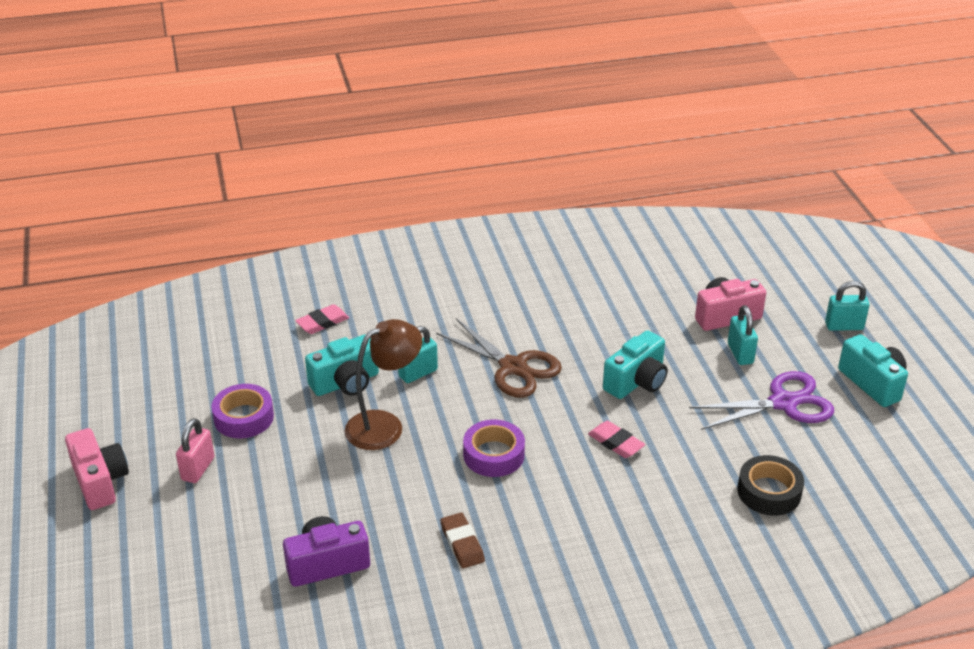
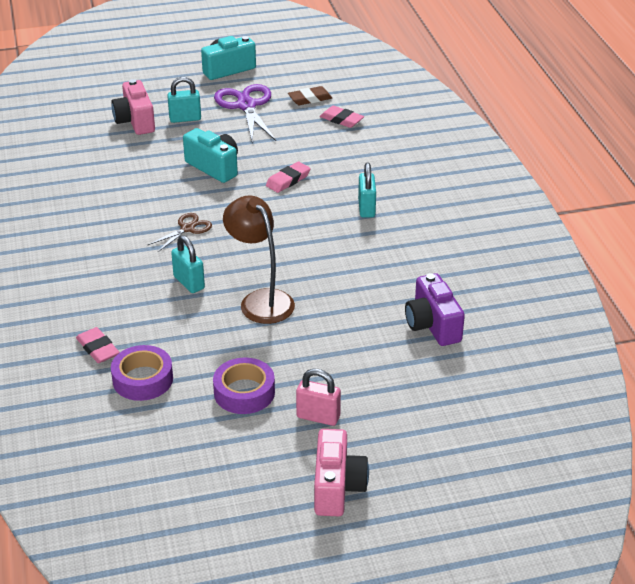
camera: 90 degrees left, 0 degrees up
pink camera [65,428,129,510] -> pink camera turned 120 degrees clockwise [314,429,369,516]
turquoise camera [305,334,379,396] -> none
brown scissors [436,318,562,398] -> brown scissors [148,213,212,252], size x0.56
brown eraser [440,513,485,568] -> brown eraser moved to [288,86,332,105]
purple tape [463,420,525,477] -> purple tape moved to [111,345,173,401]
black tape [737,455,804,515] -> pink eraser [320,106,364,128]
turquoise padlock [825,281,870,331] -> turquoise padlock moved to [358,163,376,218]

